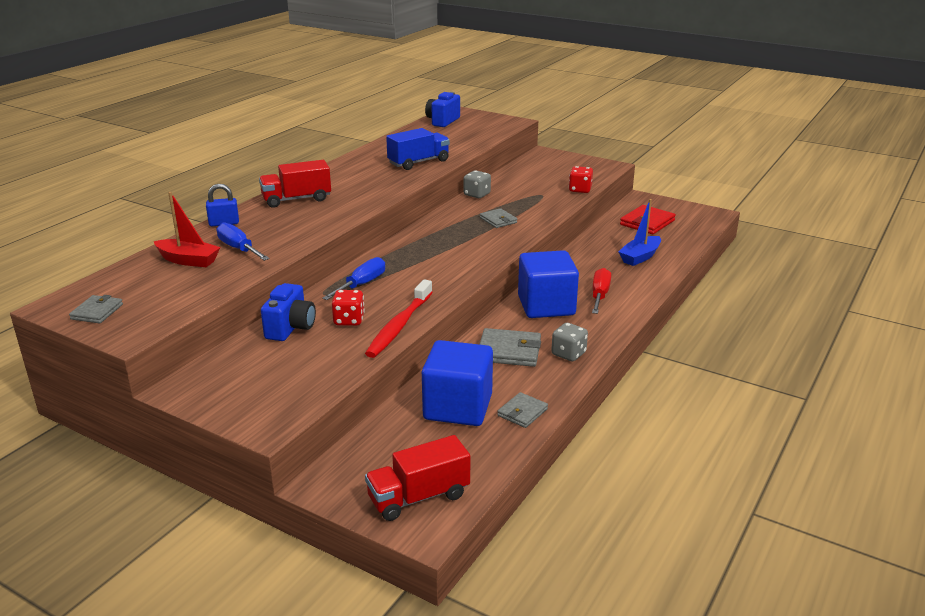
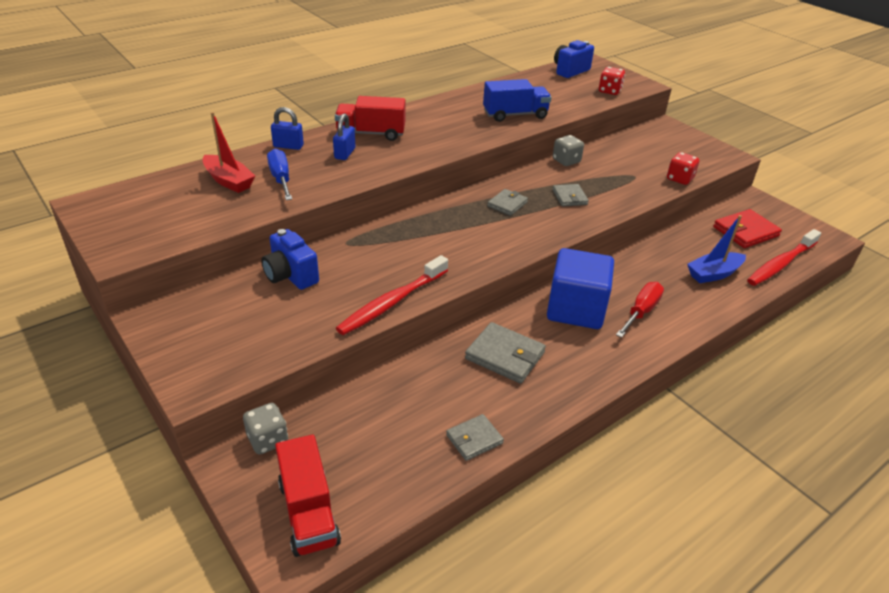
camera: 20 degrees right, 10 degrees up
grey wallet [69,295,123,323] -> grey wallet moved to [487,189,528,216]
blue camera [261,283,316,341] -> blue camera turned 105 degrees clockwise [261,229,319,290]
blue screwdriver [322,257,385,300] -> none
red dice [332,290,365,326] -> red dice moved to [599,67,625,95]
red truck [365,435,470,521] -> red truck turned 105 degrees counterclockwise [275,435,341,557]
blue cube [422,340,493,426] -> none
grey dice [551,323,588,361] -> grey dice moved to [243,403,288,455]
none -> blue padlock [333,114,355,160]
none -> red toothbrush [747,229,821,286]

